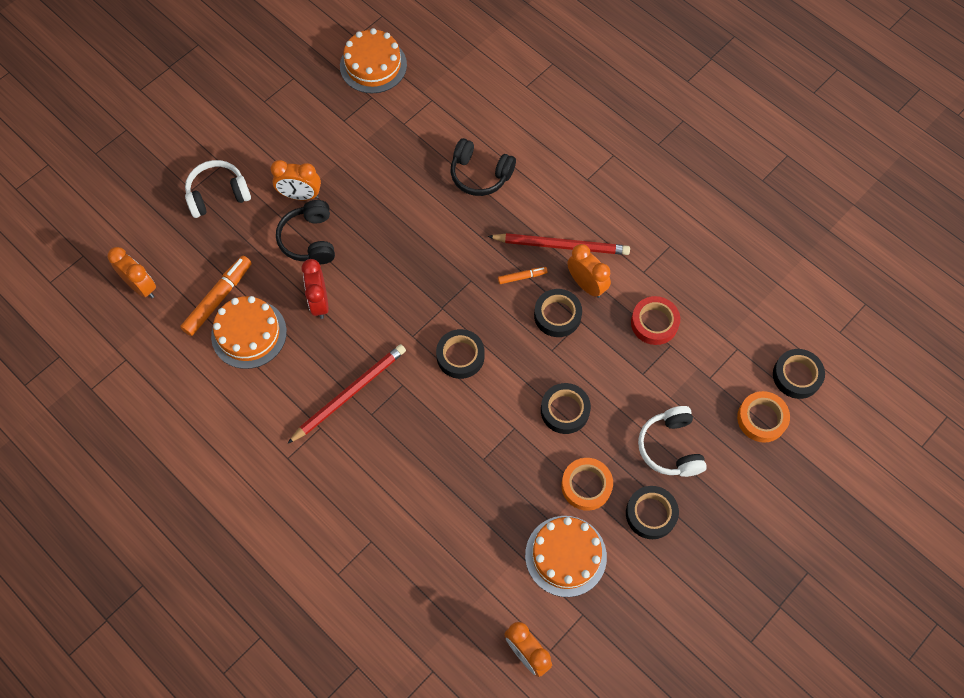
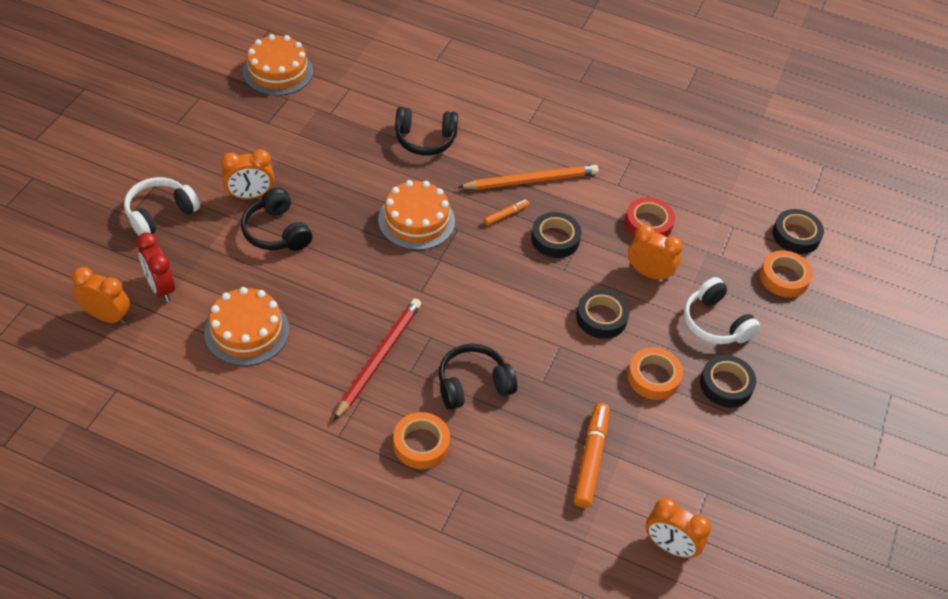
camera: 25 degrees left, 15 degrees down
orange marker [180,256,252,336] -> orange marker moved to [574,403,610,508]
red clock [302,259,329,319] -> red clock moved to [136,232,175,302]
black tape [436,329,485,379] -> none
red pencil [488,233,630,255] -> orange pencil [458,165,599,190]
orange cake [525,516,607,597] -> orange cake moved to [378,180,455,250]
orange clock [567,244,611,298] -> orange clock moved to [628,224,683,282]
none -> orange tape [393,412,450,469]
none -> black headphones [439,344,517,410]

